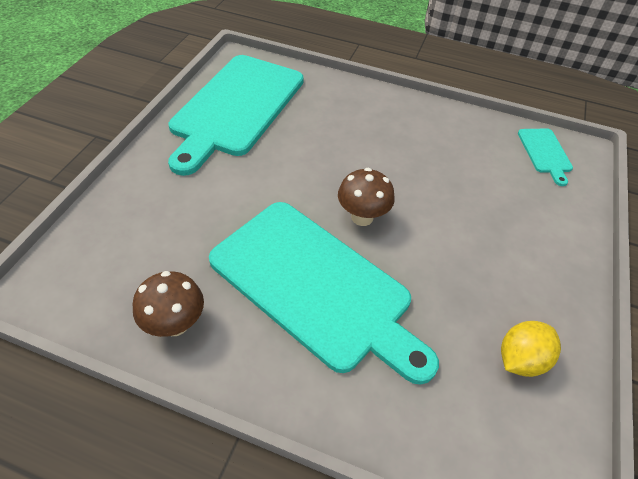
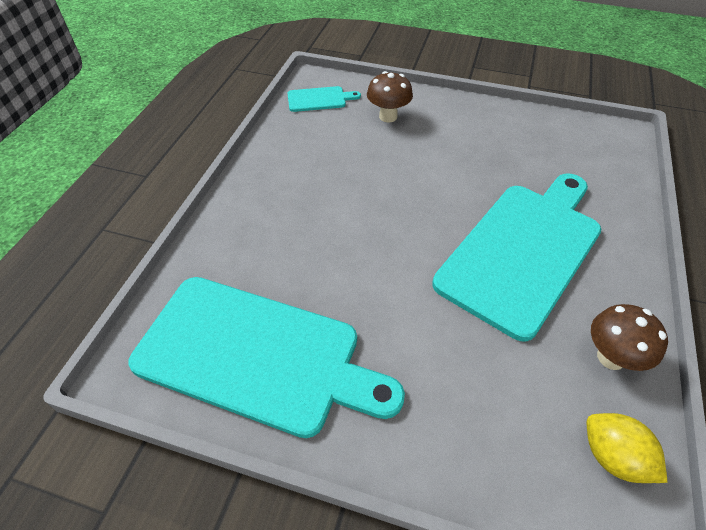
camera: 90 degrees left, 0 degrees up
brown mushroom [338,168,395,226] -> brown mushroom moved to [367,71,413,123]
yellow lemon [501,321,561,377] -> yellow lemon moved to [587,413,668,483]

